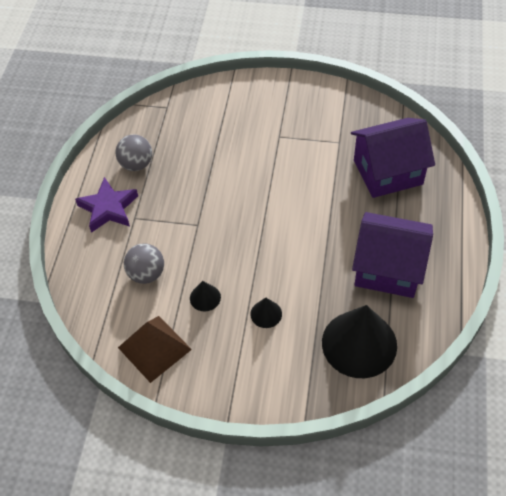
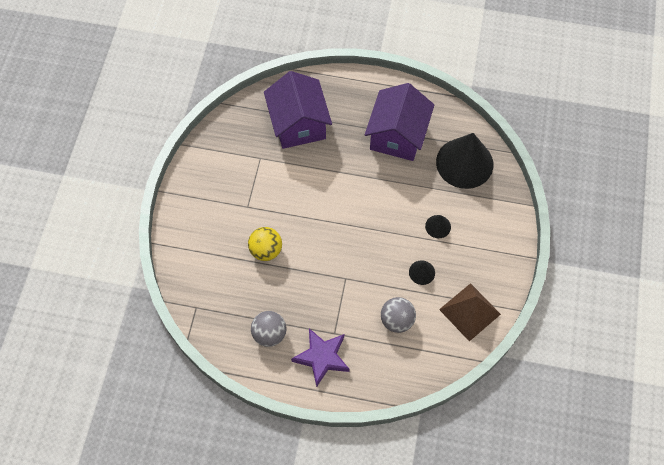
camera: 90 degrees left, 10 degrees up
none -> yellow ball [248,227,282,261]

